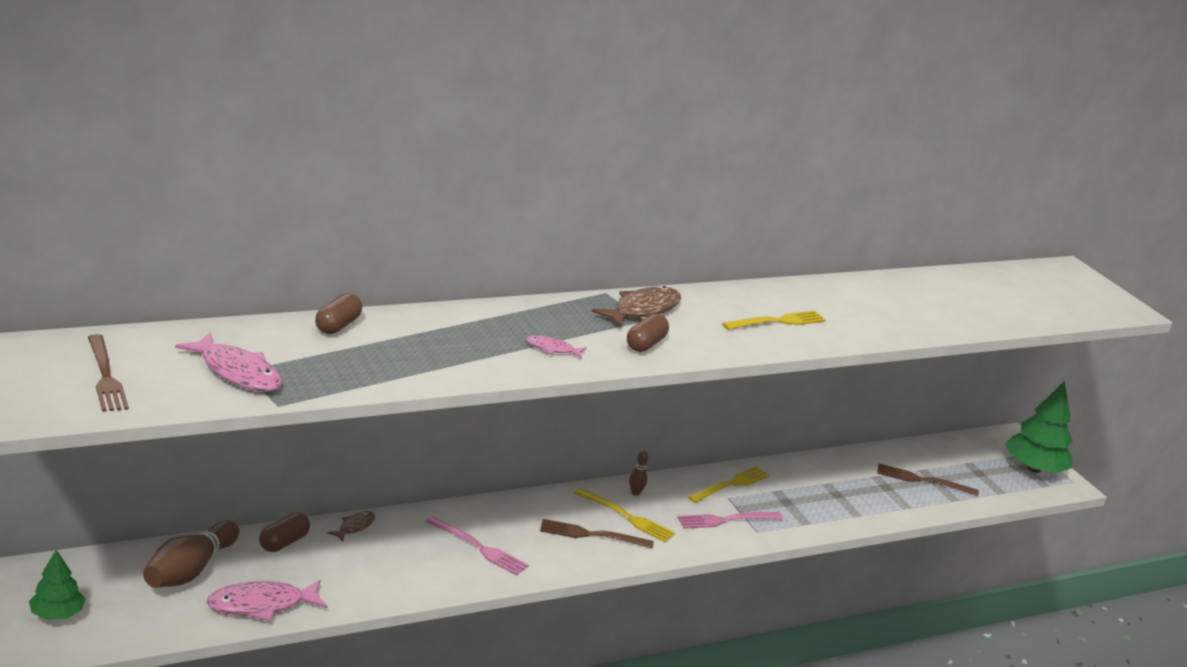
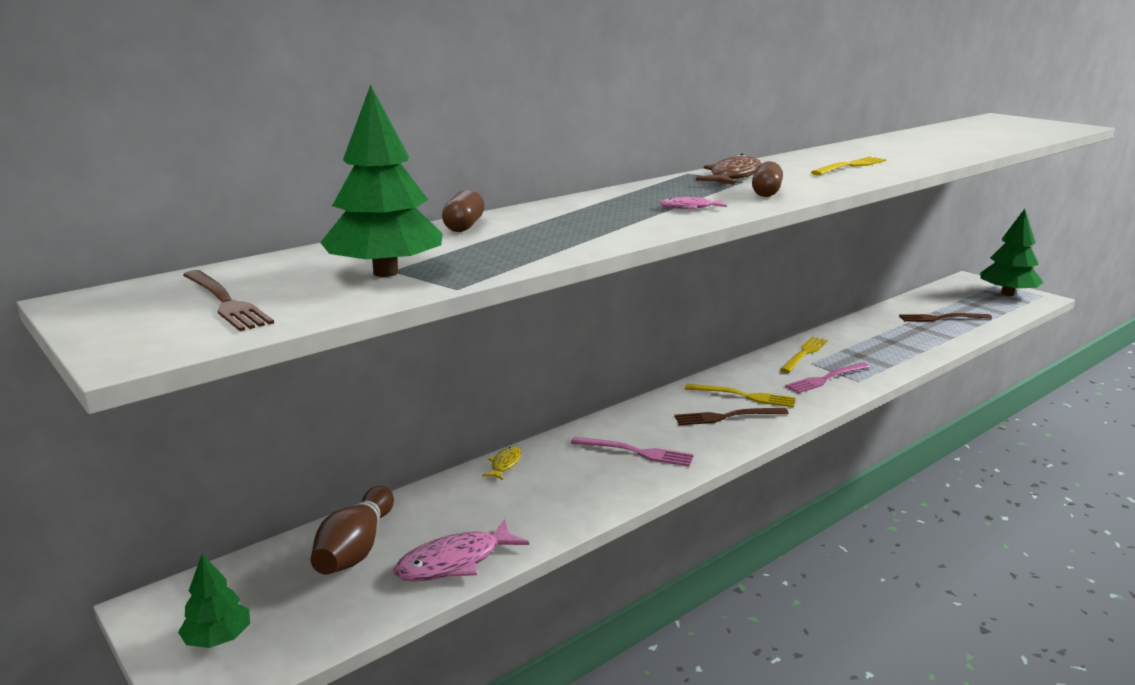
camera: 10 degrees left, 5 degrees down
pink fish [175,332,282,392] -> green tree [320,85,443,277]
brown capsule [259,512,310,552] -> none
brown fish [327,511,375,542] -> yellow fish [482,447,521,480]
brown bowling pin [629,451,648,496] -> none

